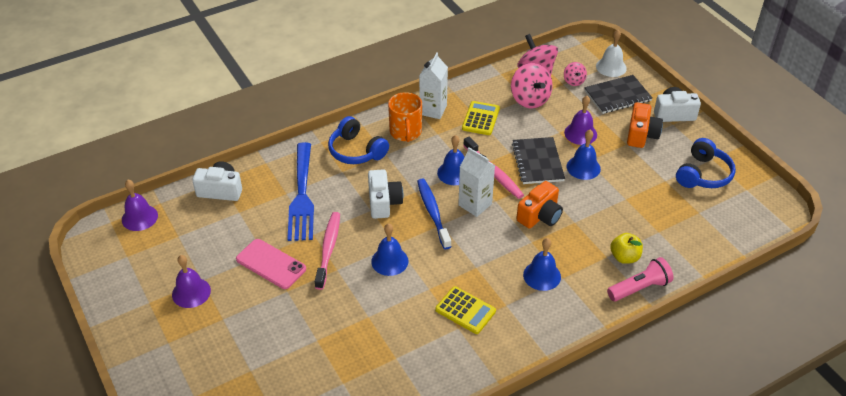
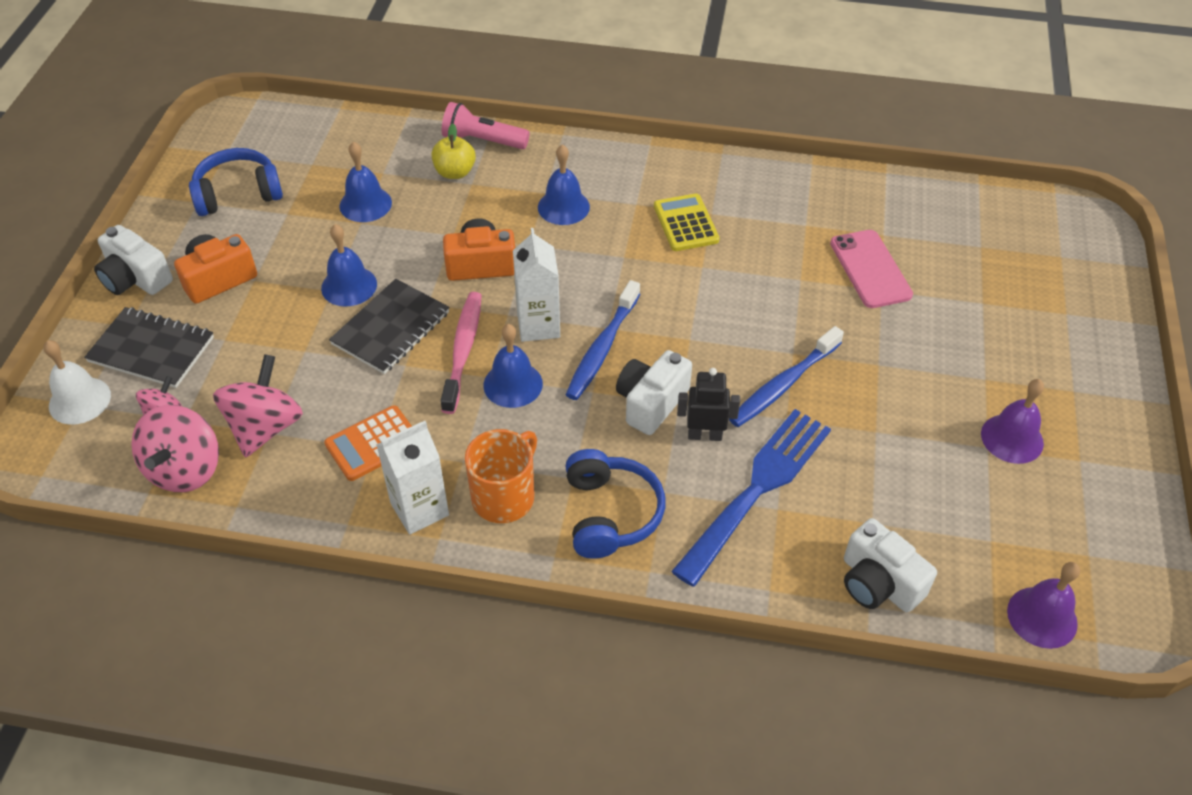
camera: 140 degrees left, 5 degrees up
pink phone [236,239,306,289] -> pink phone moved to [830,230,913,308]
pink toothbrush [315,212,340,290] -> blue toothbrush [729,326,844,427]
blue bell [371,223,408,276] -> blue bell moved to [339,142,392,222]
yellow calculator [462,101,500,135] -> orange calculator [324,405,412,481]
purple bell [564,96,597,145] -> none
none -> black robot [677,368,740,441]

